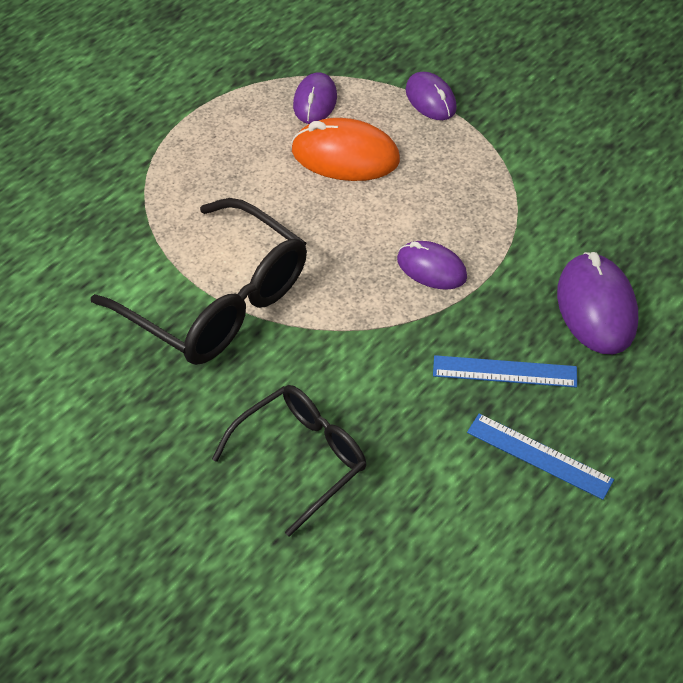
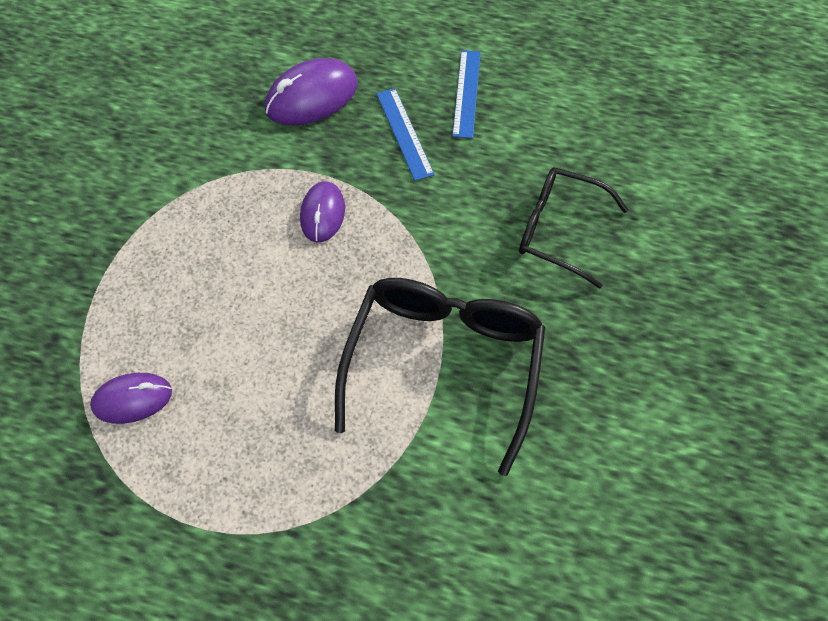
camera: 115 degrees left, 10 degrees up
orange mouse [291,118,400,181] -> none
purple mouse [406,72,457,120] -> none

